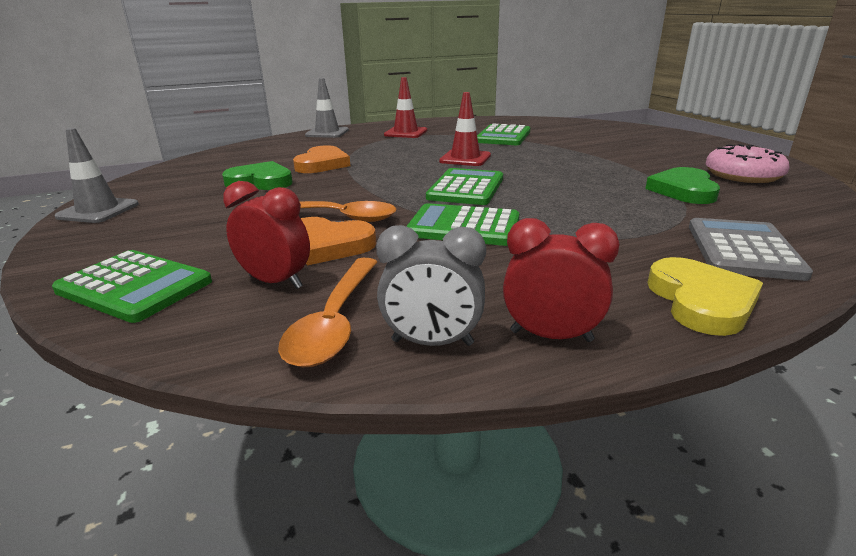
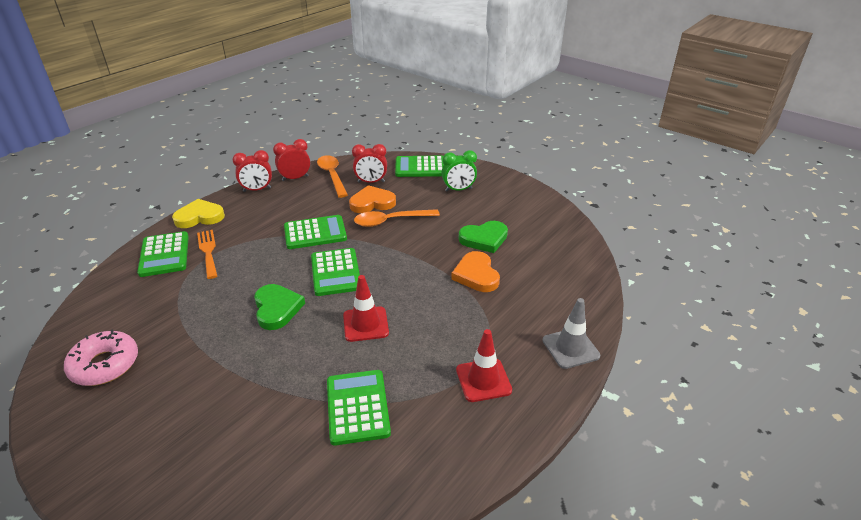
camera: 150 degrees right, 10 degrees up
grey traffic cone [54,128,139,223] -> none
grey clock [376,225,486,346] -> red clock [273,139,310,181]
green heart [645,167,720,204] -> green heart moved to [254,284,305,330]
yellow heart [647,257,763,336] -> yellow heart turned 105 degrees clockwise [172,199,225,228]
grey calculator [689,218,813,281] -> green calculator [137,231,189,277]
none -> orange fork [197,230,217,279]
none -> green clock [441,150,477,191]

